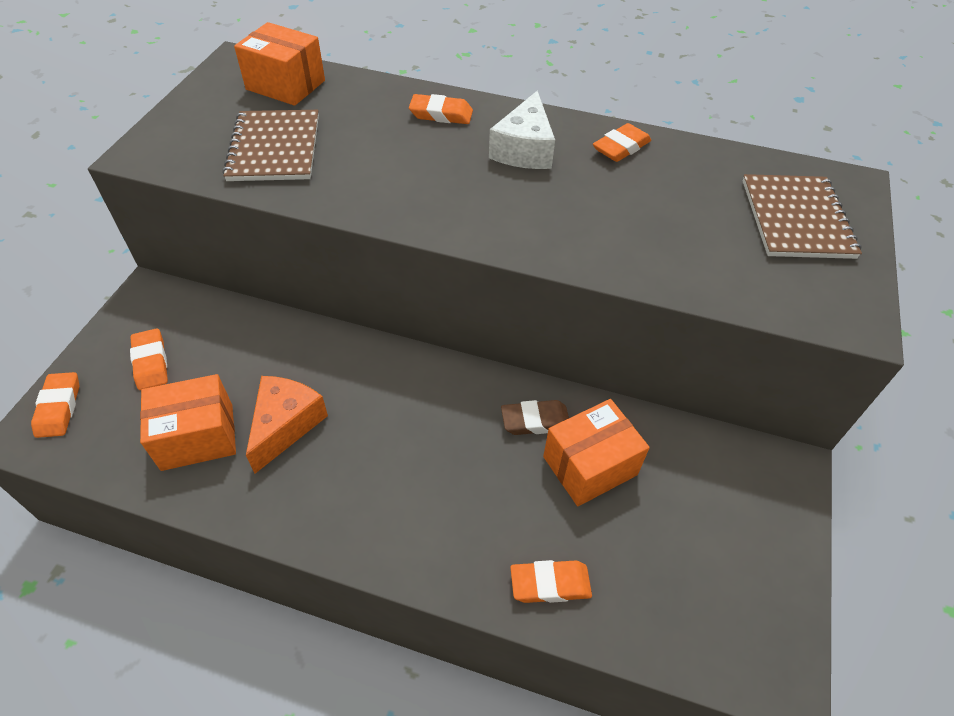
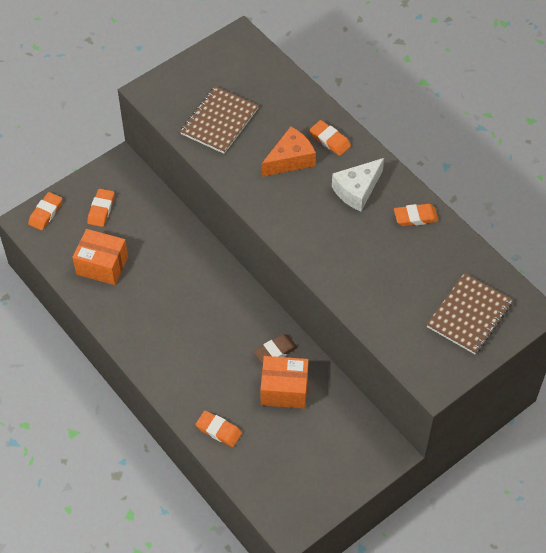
camera: 35 degrees right, 5 degrees up
orange box [234,22,325,106] -> none
orange cheese [246,376,328,473] -> orange cheese moved to [262,127,316,177]
brown eraser [501,400,569,435] -> brown eraser turned 60 degrees counterclockwise [253,334,298,364]

